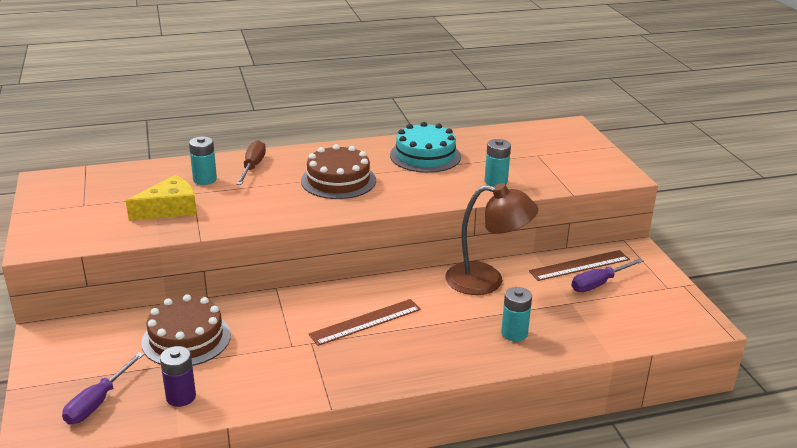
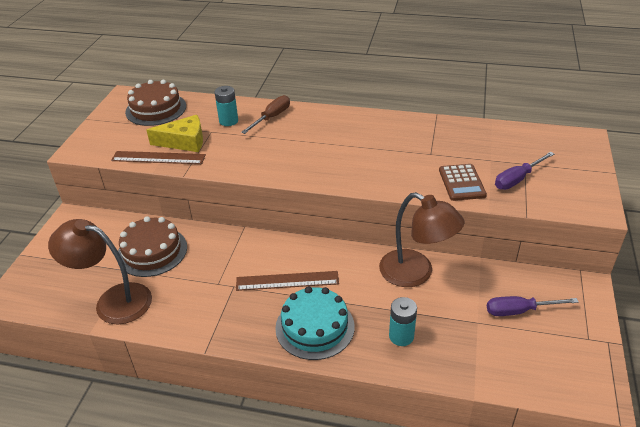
camera: 30 degrees right, 10 degrees up
purple screwdriver [62,352,144,424] -> purple screwdriver moved to [495,152,554,190]
purple battery [160,346,196,407] -> brown lamp [48,219,152,325]
brown cake [301,144,376,199] -> brown cake moved to [125,80,186,126]
turquoise cake [390,122,461,173] -> turquoise cake moved to [275,286,355,360]
turquoise battery [485,139,511,187] -> brown calculator [439,164,487,201]
brown ruler [529,250,630,281] -> brown ruler moved to [111,151,206,164]

